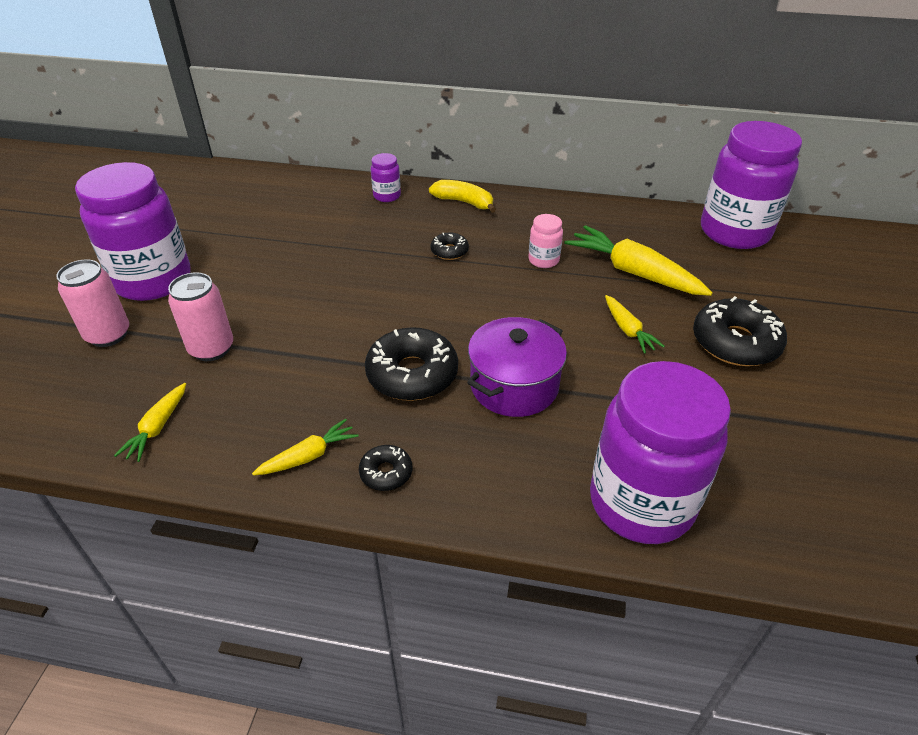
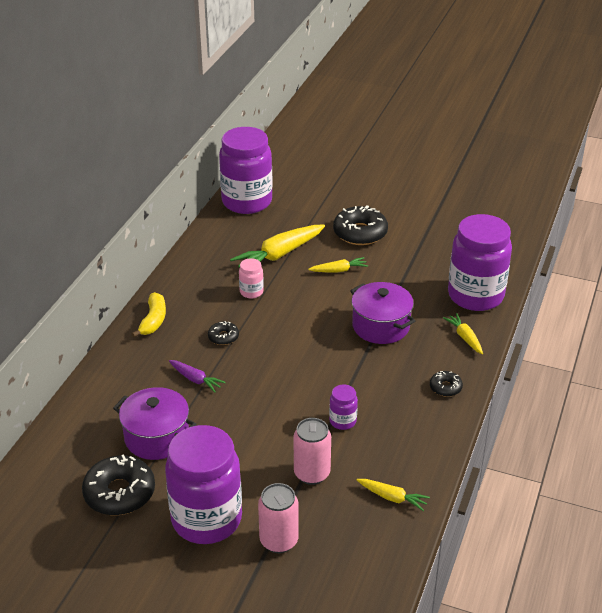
camera: 80 degrees left, 5 degrees down
yellow carrot [252,418,358,476] -> yellow carrot moved to [443,313,483,354]
black donut [365,327,458,401] -> black donut moved to [82,454,155,515]
purple jar [371,153,401,202] -> purple jar moved to [329,384,358,430]
yellow banana [429,180,496,213] -> yellow banana turned 150 degrees clockwise [132,292,166,338]
none -> purple pot [113,387,197,460]
none -> purple carrot [169,360,226,392]

